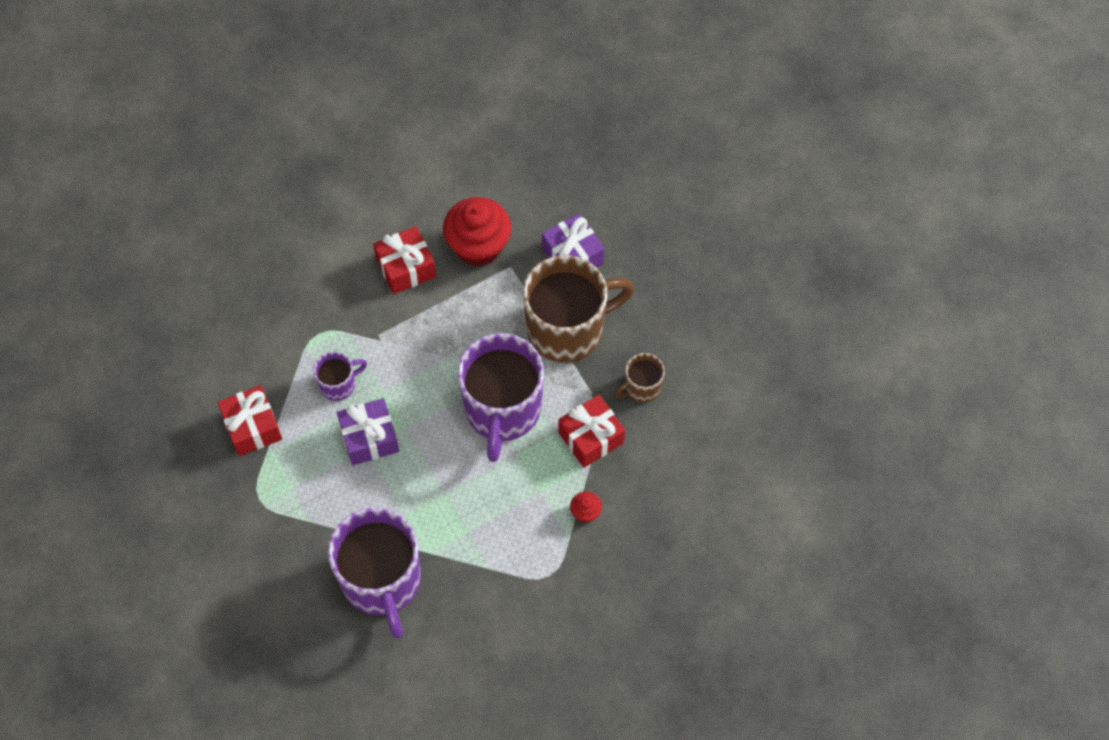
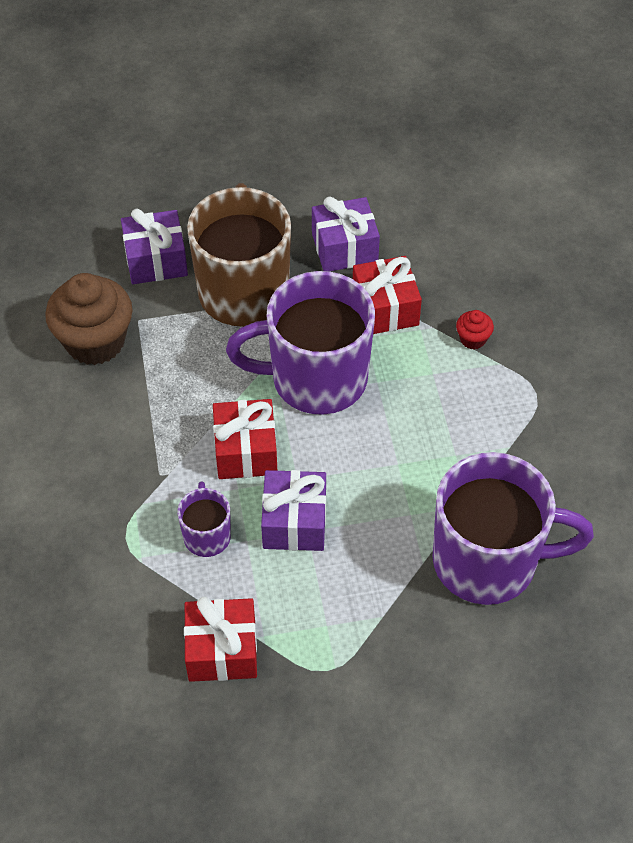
camera: 70 degrees left, 10 degrees down
red gift [373,226,436,294] -> red gift moved to [213,399,277,479]
red cupcake [443,197,511,267] -> brown cupcake [45,273,132,365]
purple mug [457,333,544,462] -> purple mug turned 150 degrees clockwise [226,271,375,415]
brown mug [614,353,665,402] -> purple gift [312,197,380,271]

